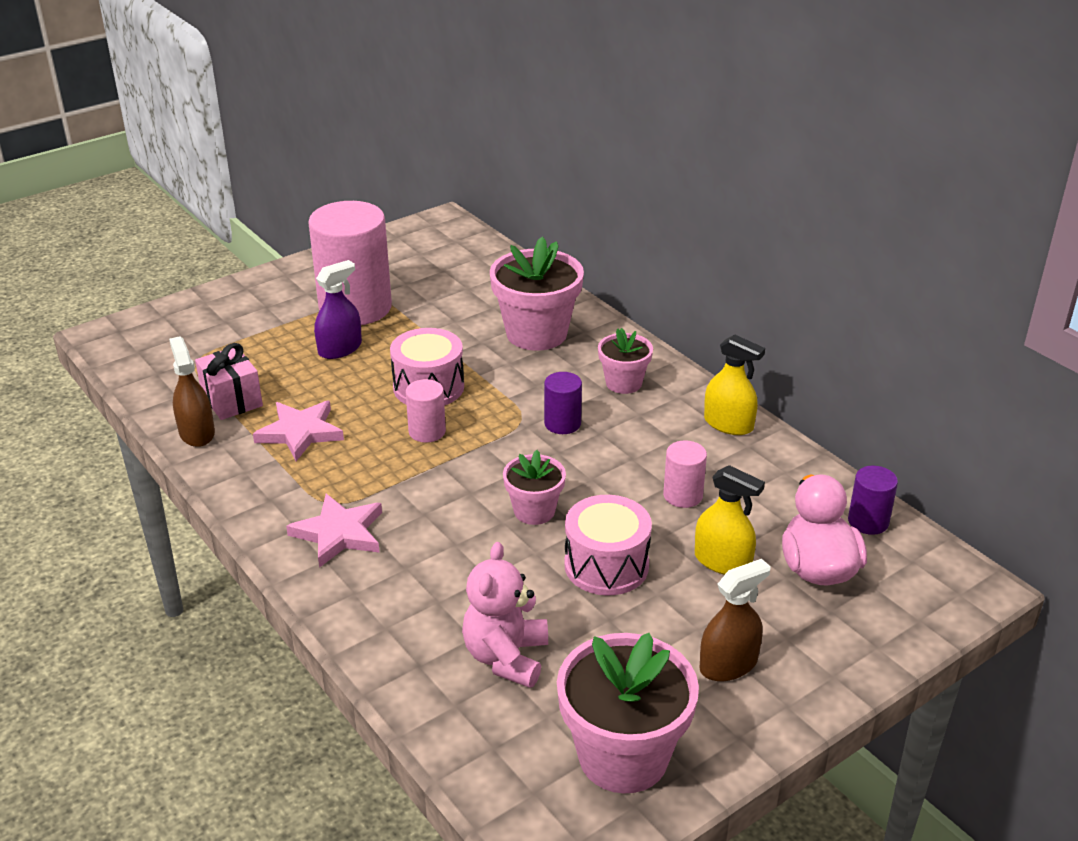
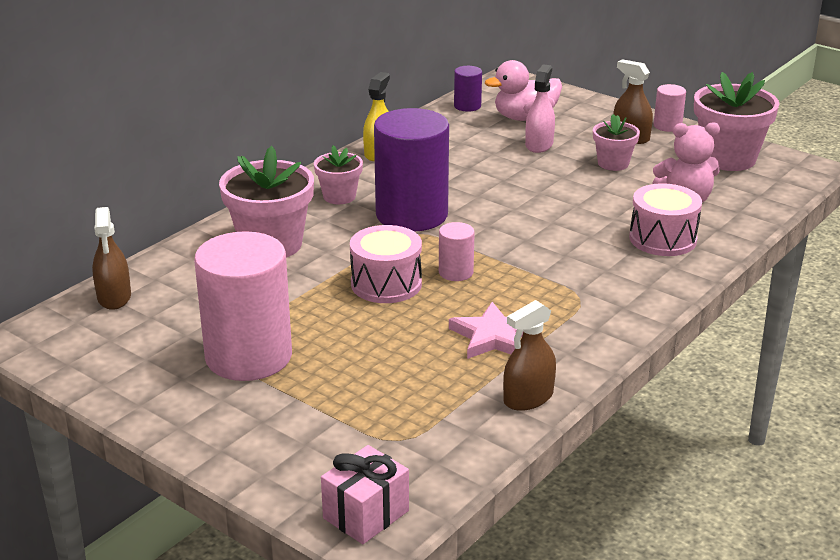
camera: 105 degrees left, 5 degrees down
pink gift [195,343,263,420] -> pink gift moved to [321,445,409,544]
pink star [286,494,382,568] -> none
purple spray bottle [314,260,362,359] -> none
pink flower pot [503,450,566,525] -> pink flower pot moved to [593,114,640,171]
purple cylinder [544,372,582,434] -> purple cylinder [374,108,449,232], size x2.24
pink drum [564,495,652,595] -> pink drum moved to [629,183,702,256]
pink cylinder [663,440,707,508] -> pink cylinder moved to [654,84,686,132]
yellow spray bottle [695,465,765,575] -> pink spray bottle [525,65,555,153]
none -> brown spray bottle [92,207,131,310]

